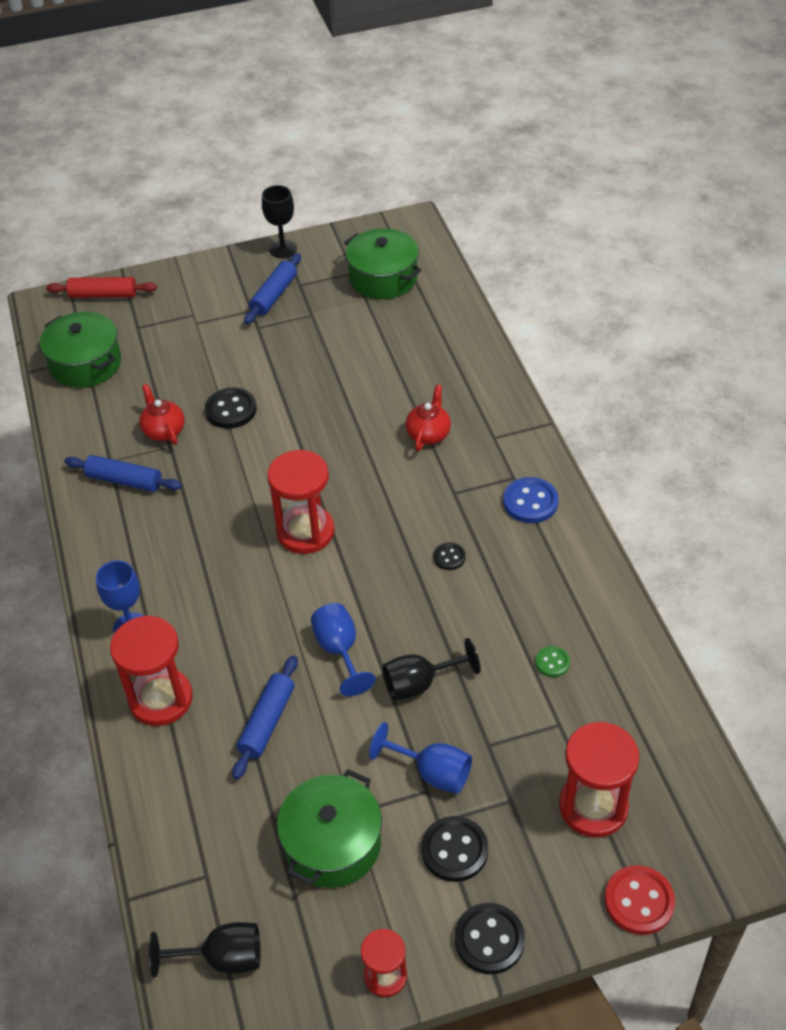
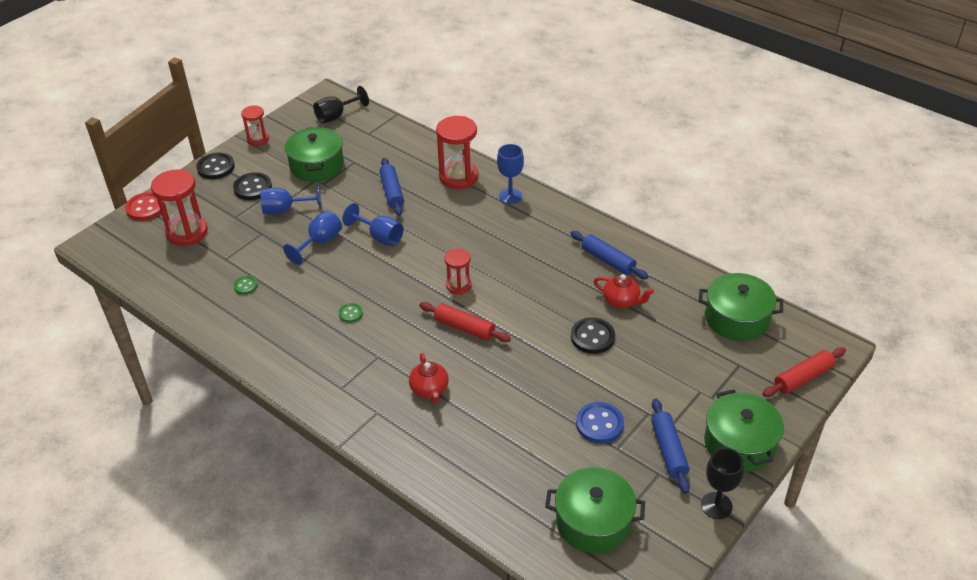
camera: 145 degrees right, 5 degrees down
blue rolling pin [65,455,182,492] -> blue rolling pin turned 60 degrees clockwise [570,231,649,279]
red hourglass [267,450,335,554] -> red hourglass [444,249,472,295], size x0.58
black goblet [382,638,481,701] -> blue goblet [283,210,342,265]
black button [433,542,466,570] -> green button [338,303,363,323]
blue button [503,477,558,523] -> blue button moved to [576,402,624,444]
none -> red rolling pin [419,302,511,342]
none -> green pot [704,390,784,472]

